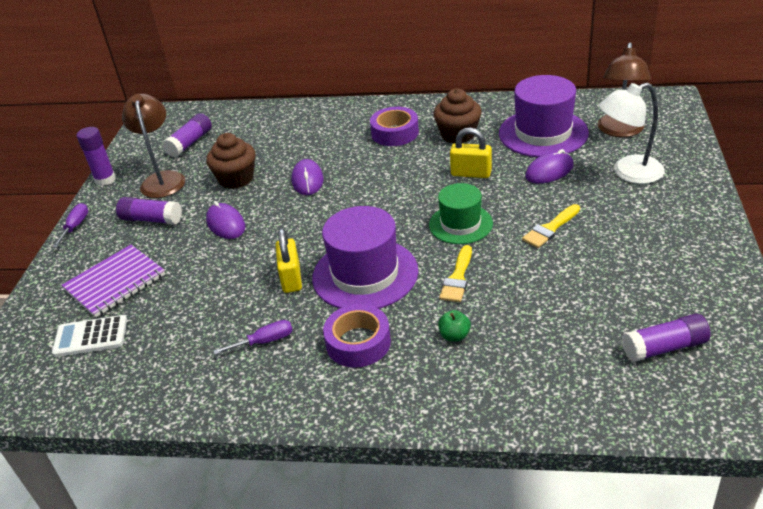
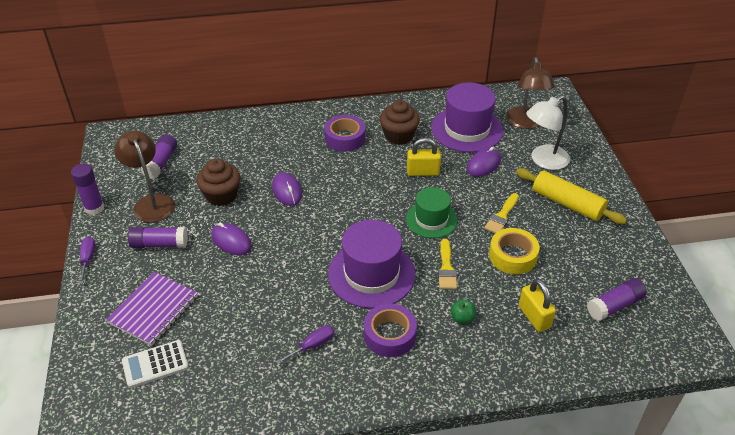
camera: 20 degrees left, 5 degrees up
yellow padlock [276,228,302,293] -> yellow padlock moved to [519,279,556,332]
none -> yellow tape [489,228,540,274]
none -> yellow rolling pin [516,168,627,224]

